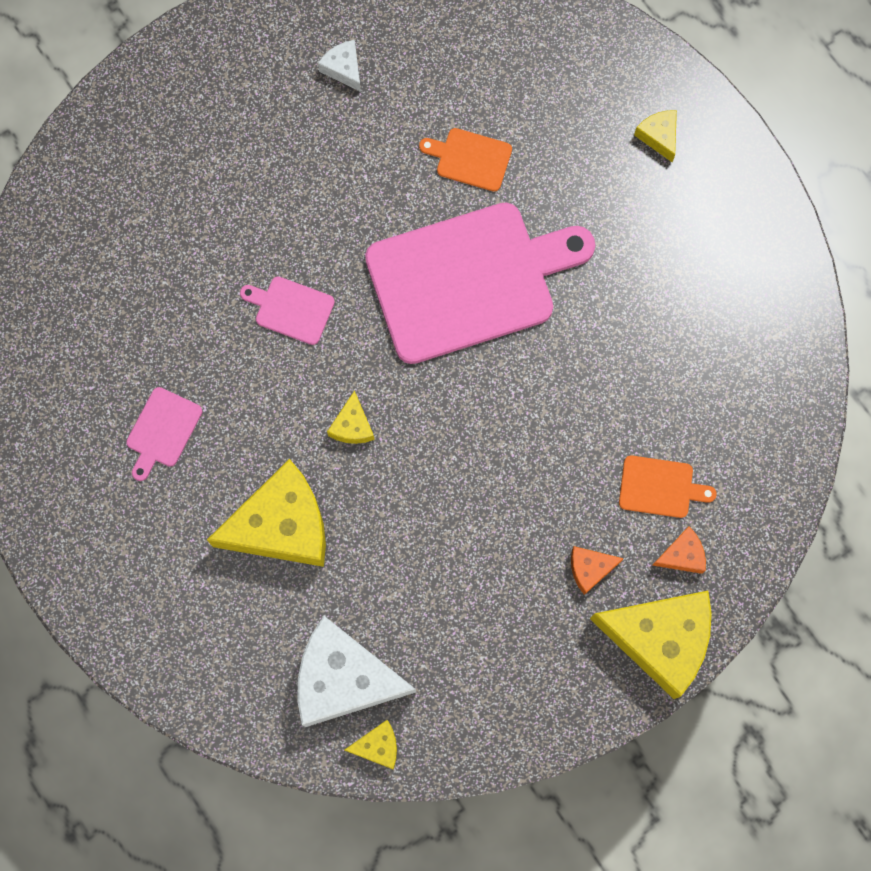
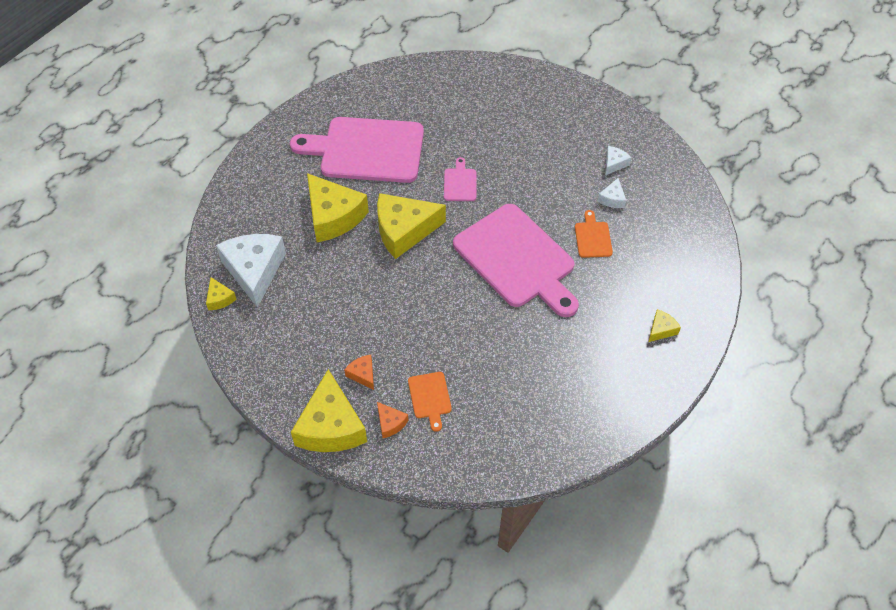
camera: 70 degrees right, 20 degrees down
pink cutting board [126,387,202,481] -> pink cutting board [290,117,424,183], size x2.43
yellow cheese [327,390,374,444] -> yellow cheese [377,193,446,259], size x2.23
none -> white cheese [598,178,626,208]

